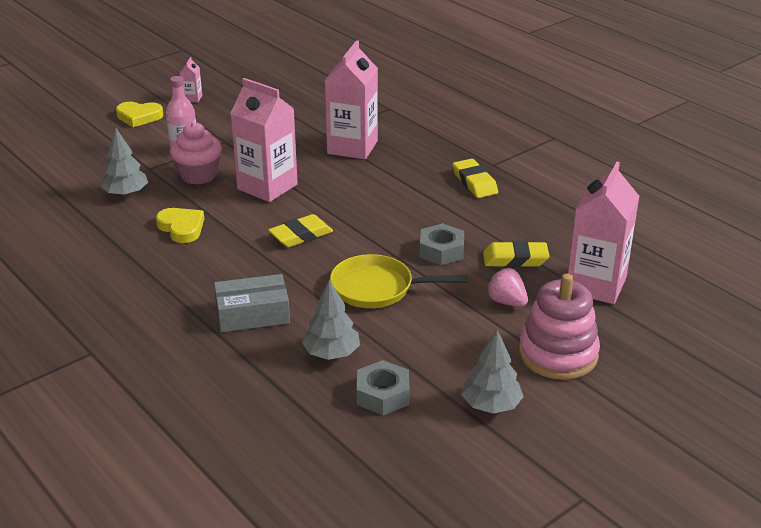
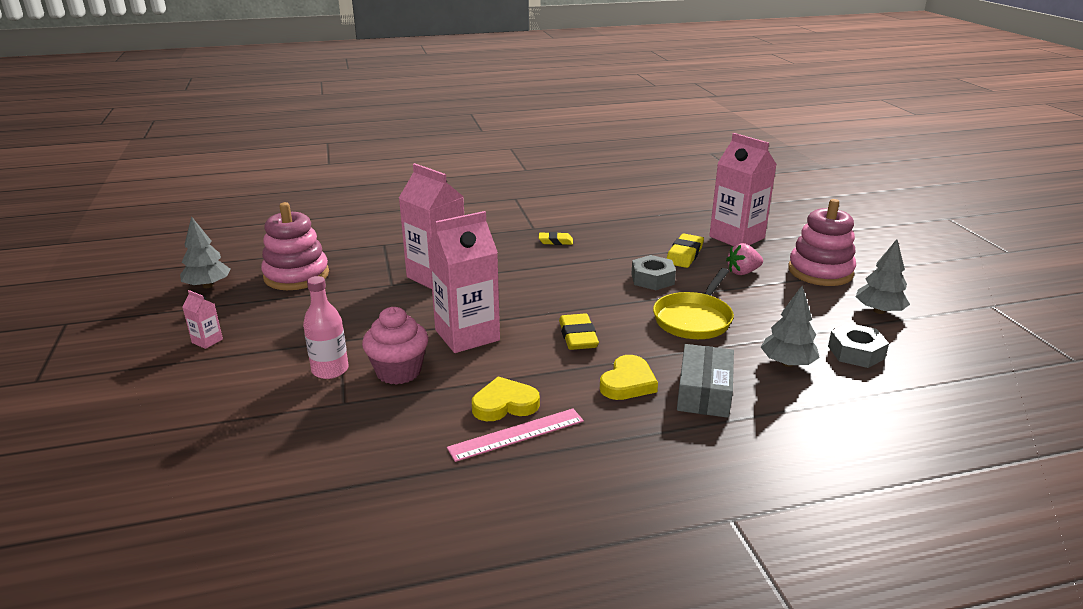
camera: 65 degrees left, 5 degrees down
grey tree [100,129,148,197] -> grey tree moved to [180,216,231,288]
yellow heart [116,102,163,127] -> yellow heart moved to [600,355,658,400]
yellow eraser [452,159,498,198] -> yellow eraser [539,232,573,245], size x0.65
none -> pink stacking toy [261,202,329,290]
none -> pink ruler [447,408,584,462]

